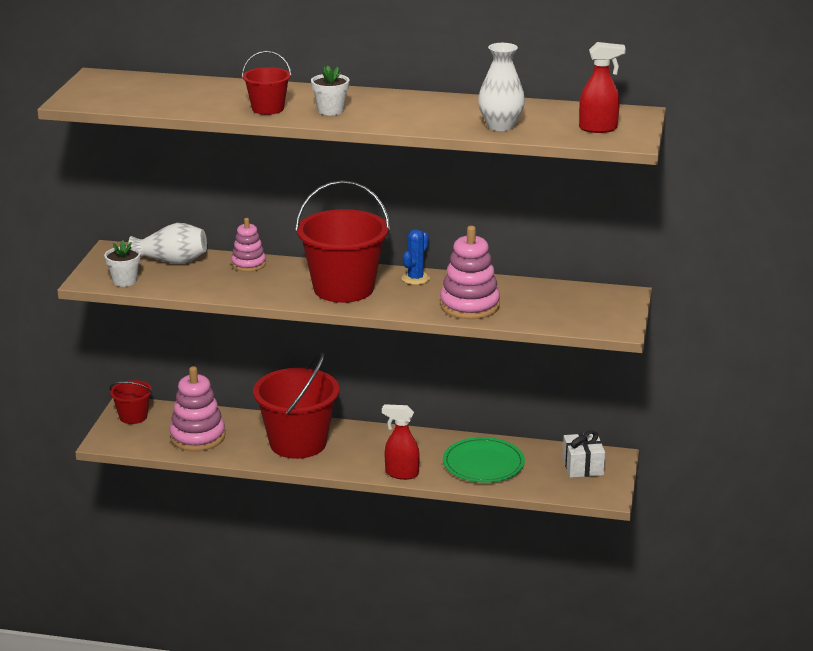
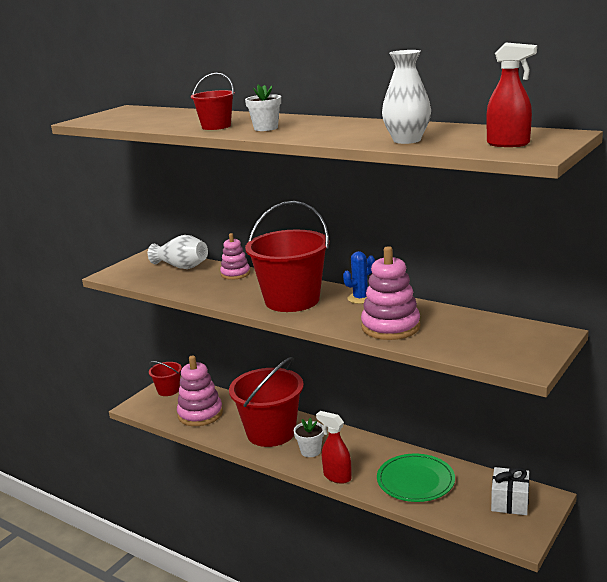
camera: 25 degrees right, 5 degrees down
white flower pot [104,240,141,287] -> white flower pot moved to [294,418,324,457]

